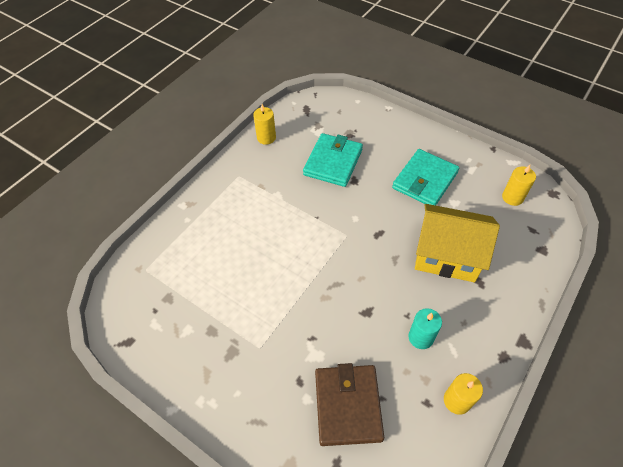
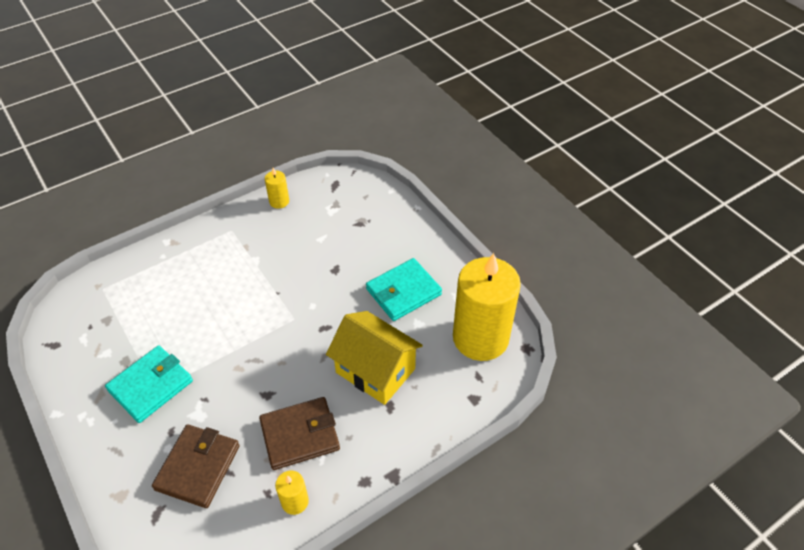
camera: 20 degrees right, 5 degrees down
turquoise wallet [303,133,363,187] -> turquoise wallet moved to [105,345,193,423]
turquoise candle [408,308,442,349] -> brown wallet [259,397,340,470]
yellow candle [502,165,536,206] -> yellow candle [453,253,521,361], size x2.41

